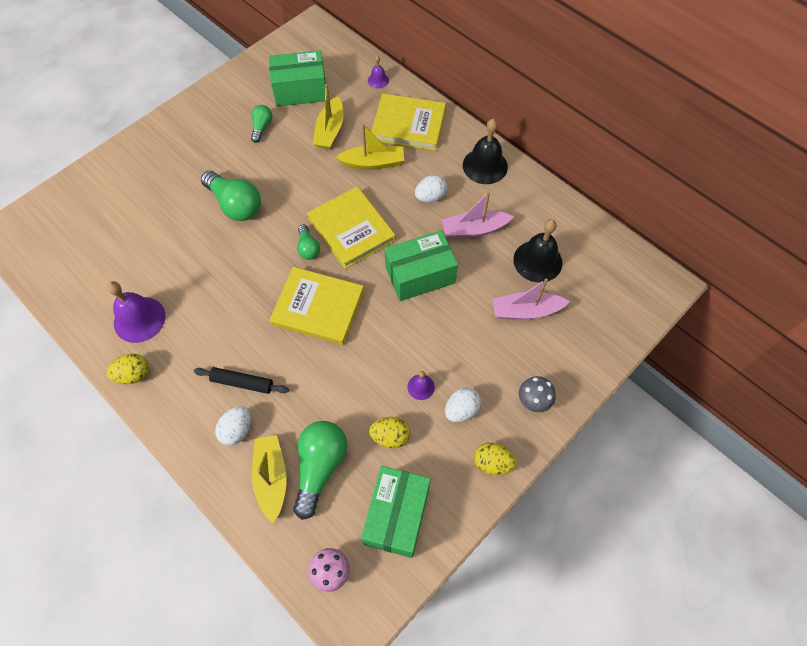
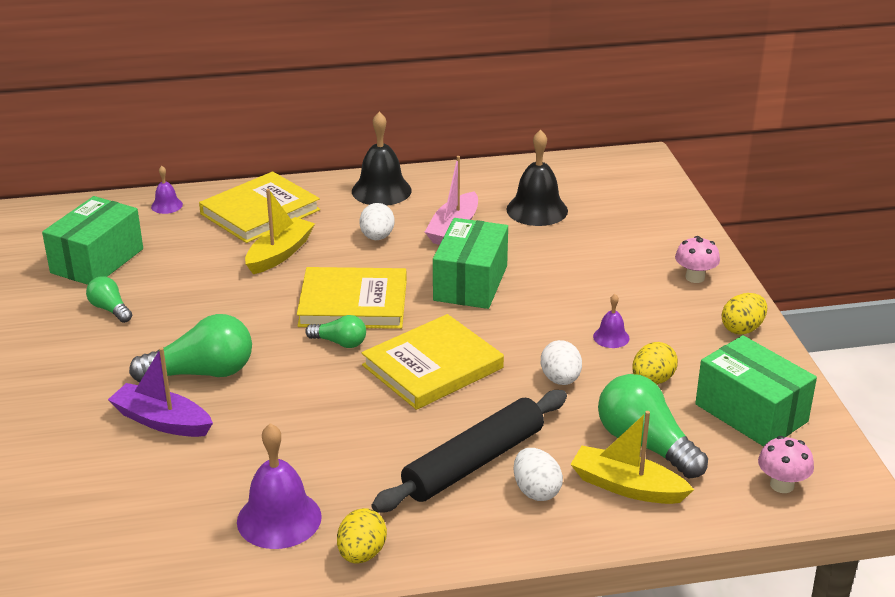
camera: 55 degrees left, 30 degrees down
black rolling pin [194,367,289,394] -> black rolling pin [371,390,567,513], size x1.76
yellow boat [313,84,343,149] -> none
white egg [445,388,481,422] -> white egg moved to [541,340,582,385]
pink boat [492,279,570,319] -> none
grey mushroom [519,376,556,412] -> pink mushroom [675,236,720,283]
none -> purple boat [108,347,213,437]

